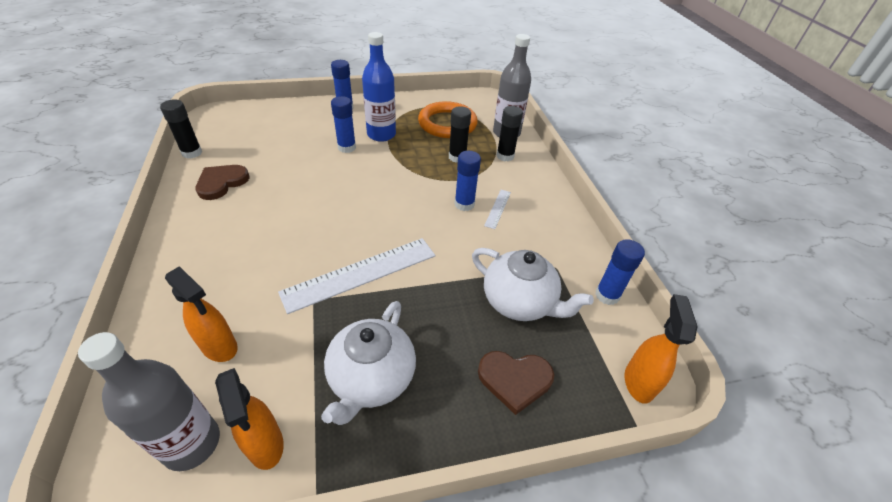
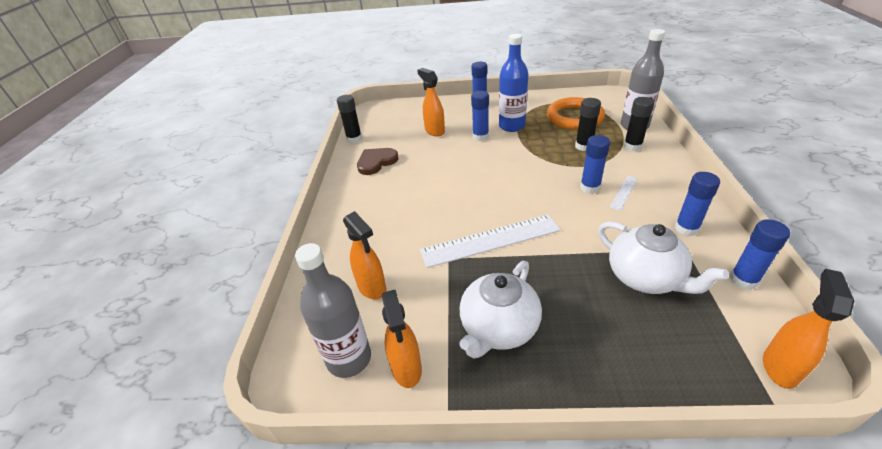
camera: 20 degrees right, 5 degrees down
brown heart [478,351,554,415] -> none
none -> orange spray bottle [417,68,445,136]
none -> blue glue stick [675,172,720,236]

